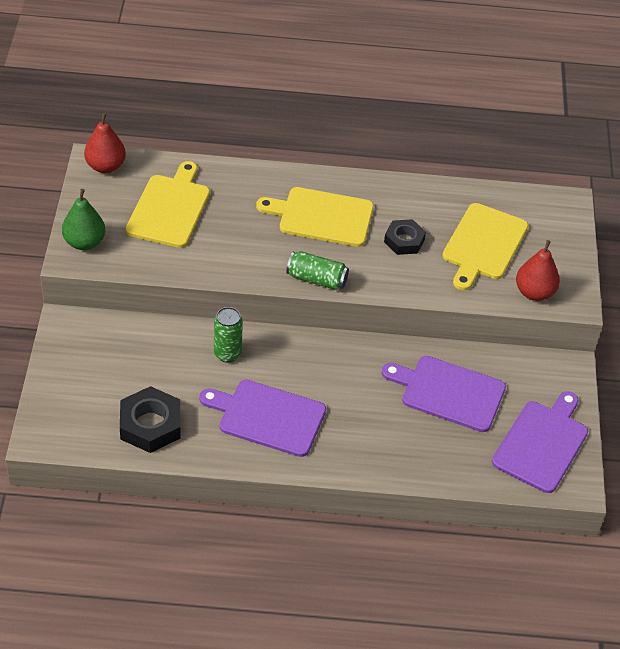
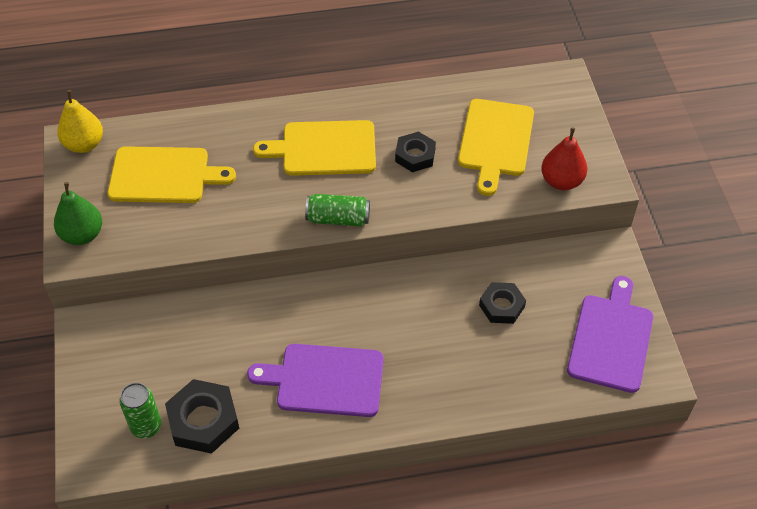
camera: 10 degrees left, 5 degrees up
red pear [84,113,126,173] -> yellow pear [57,90,103,153]
yellow cutting board [126,161,210,248] -> yellow cutting board turned 90 degrees clockwise [108,146,236,203]
green can [214,307,243,363] -> green can moved to [119,383,161,439]
purple cutting board [382,356,506,432] -> black nut [479,282,526,324]

